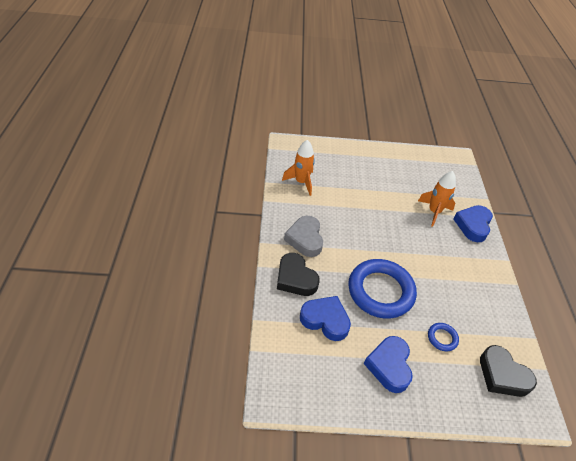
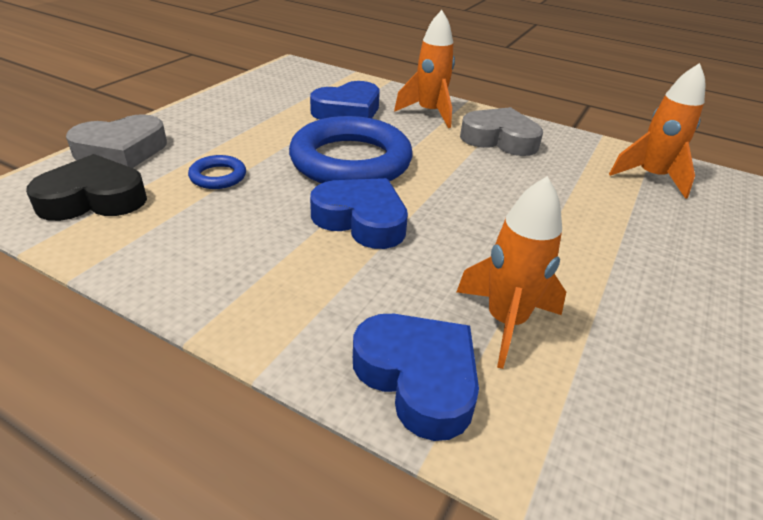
camera: 120 degrees right, 10 degrees down
black heart [277,253,320,296] -> orange rocket [394,10,455,128]
blue heart [364,336,413,393] -> blue heart moved to [310,178,408,249]
none -> grey heart [66,114,167,168]

